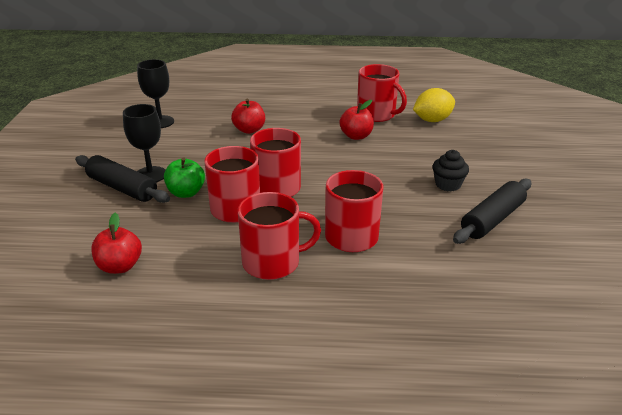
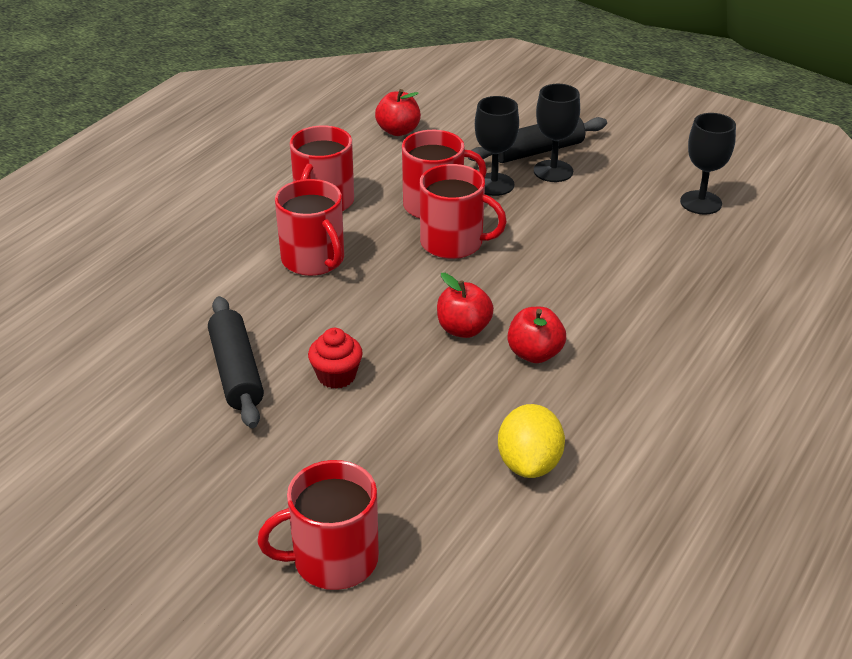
camera: 120 degrees right, 5 degrees up
green apple [164,157,205,198] -> black goblet [475,96,519,196]
red apple [231,99,265,134] -> red apple moved to [437,273,494,338]
red mug [357,64,407,122] -> red mug moved to [257,460,379,590]
black cupcake [432,150,469,192] -> red cupcake [308,328,363,389]

